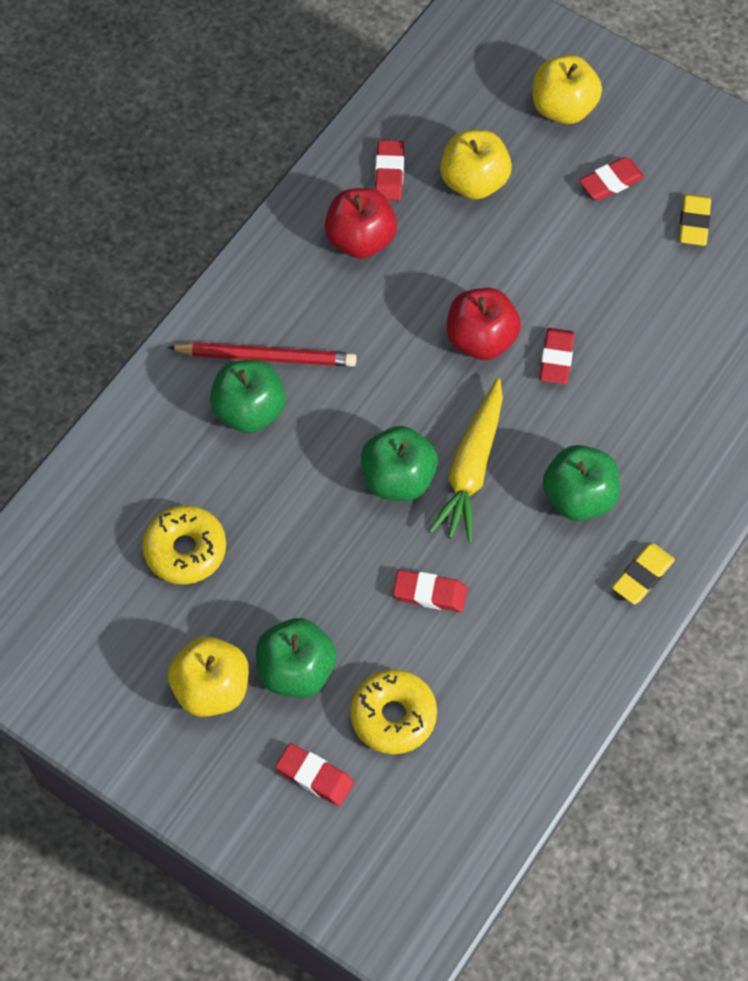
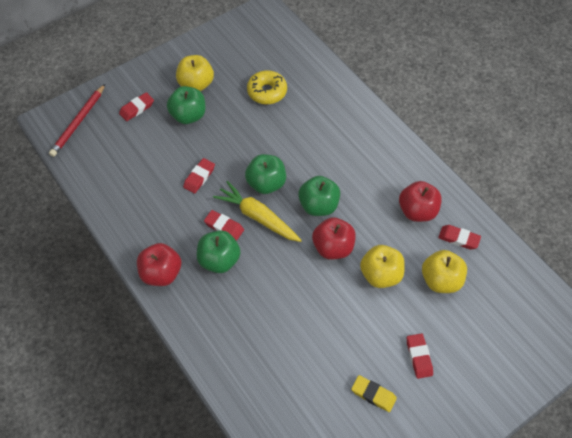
camera: 110 degrees right, 5 degrees down
red pencil [167,342,357,367] -> red pencil moved to [49,84,105,157]
green apple [210,360,286,433] -> green apple moved to [298,176,340,216]
yellow donut [350,669,437,754] -> none
yellow apple [533,55,602,124] -> yellow apple moved to [360,245,405,288]
red eraser [540,328,575,384] -> red eraser moved to [204,210,244,241]
yellow eraser [612,543,675,604] -> red apple [137,243,181,286]

